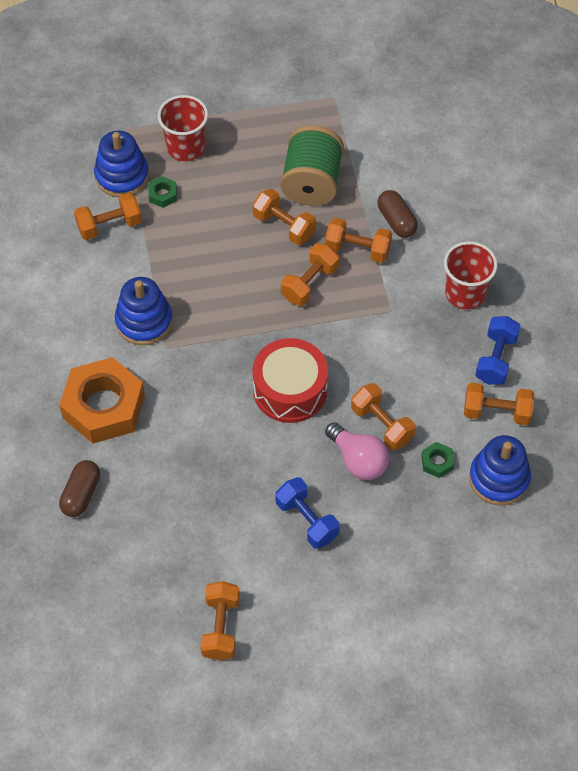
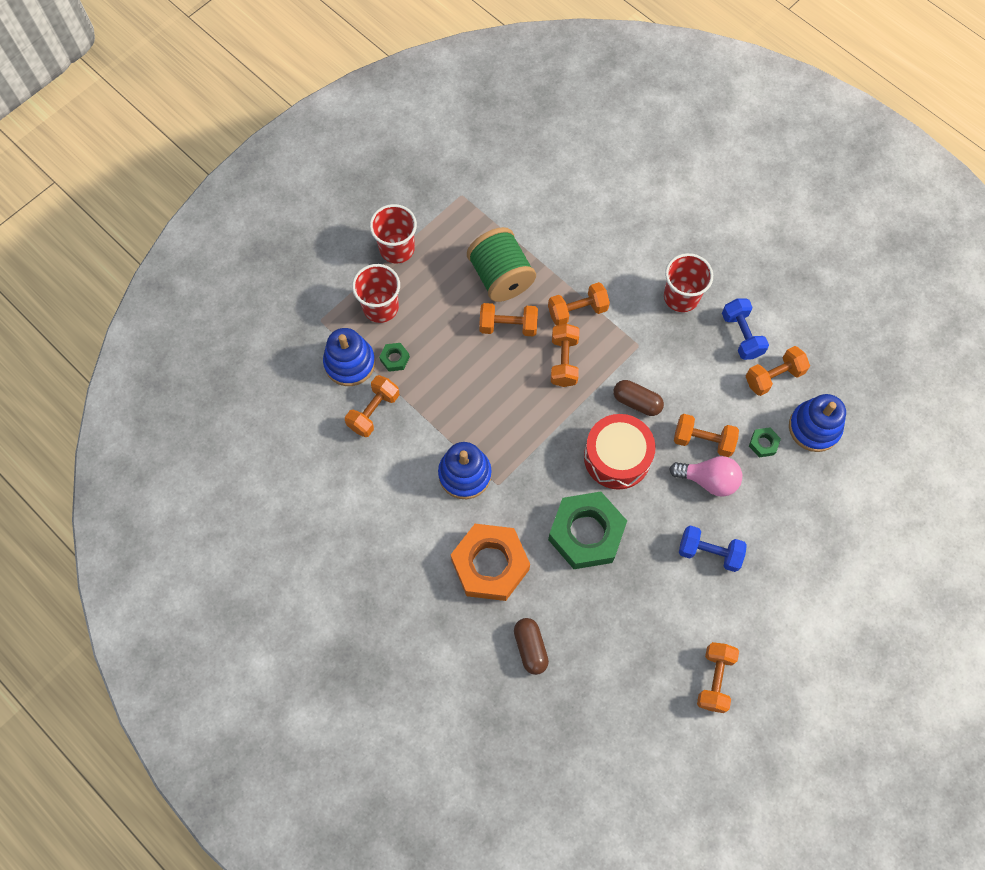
camera: 35 degrees left, 10 degrees up
orange dumbbell [200,581,240,660] -> orange dumbbell turned 45 degrees clockwise [697,642,739,713]
brown capsule [377,190,418,238] -> brown capsule moved to [613,380,664,416]
none -> red cup [370,204,417,263]
none -> green nut [548,492,627,569]

